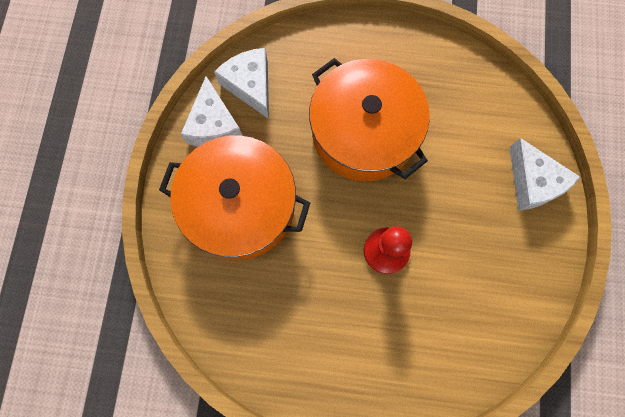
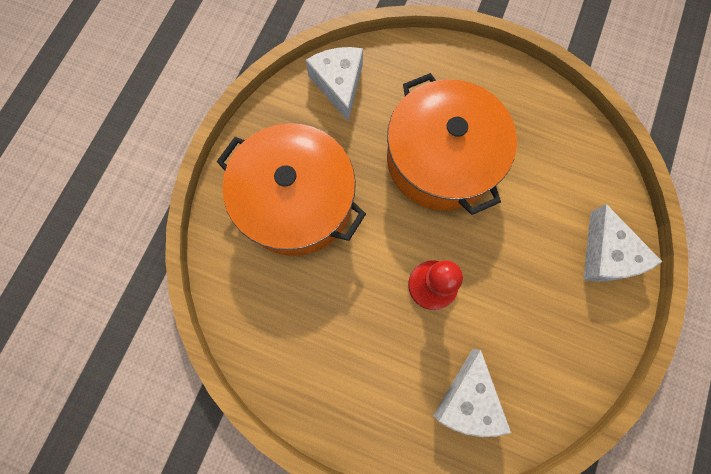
camera: 15 degrees right, 0 degrees up
white cheese [181,76,242,147] -> white cheese moved to [433,349,511,437]

